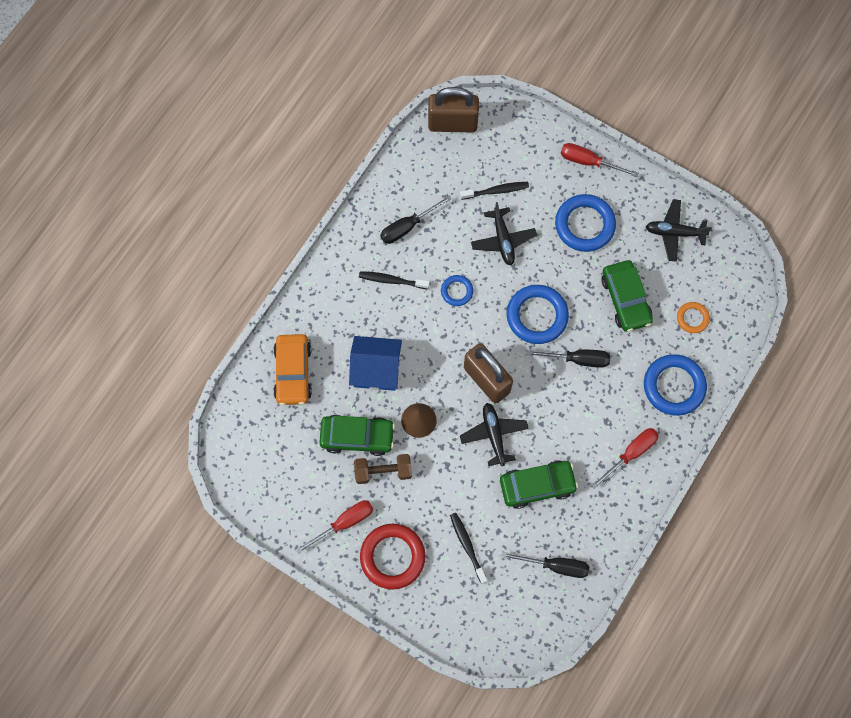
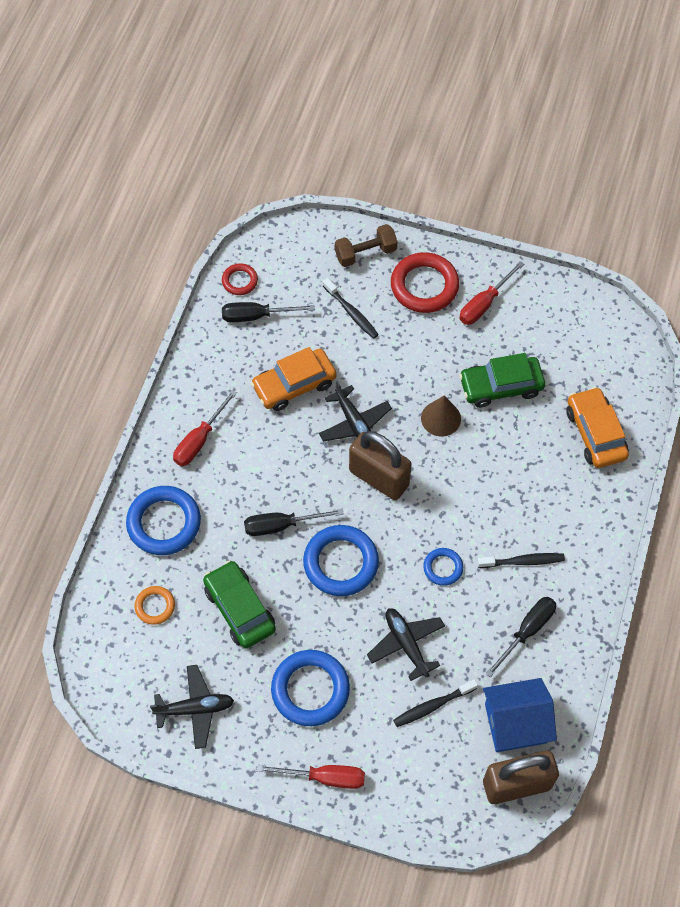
camera: 165 degrees right, 10 degrees down
blue house [349,336,402,391] -> blue house moved to [483,678,557,752]
brown dumbbell [354,454,412,484] -> brown dumbbell moved to [335,224,398,267]
green car [500,460,578,509] -> orange car [251,347,336,411]
none -> red ring [222,263,258,295]

